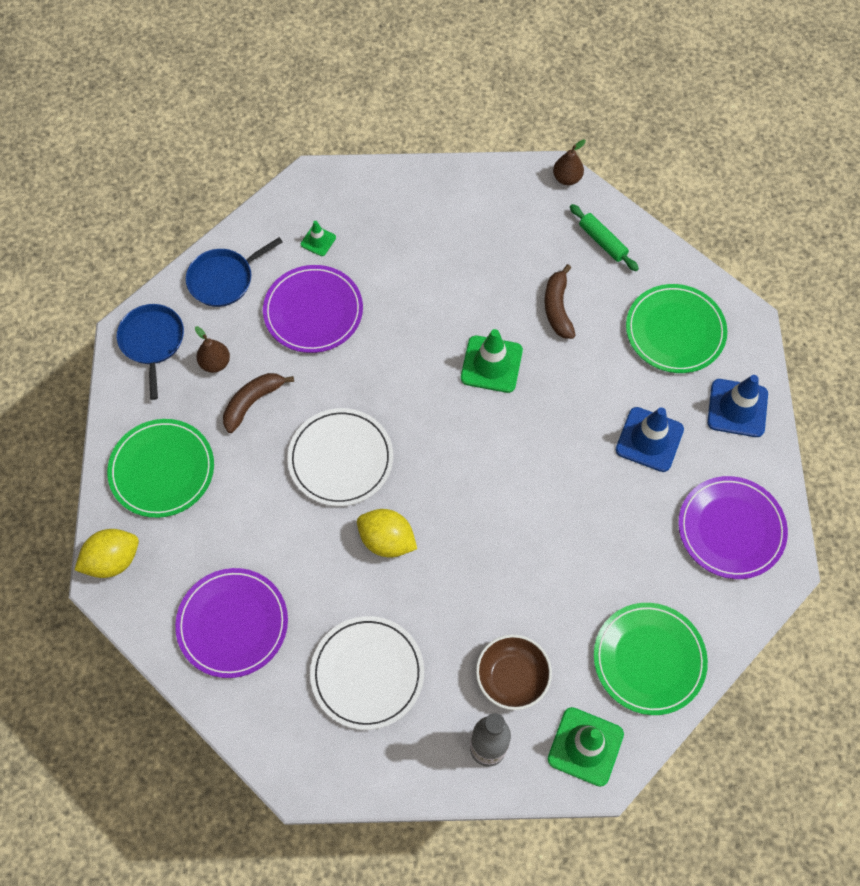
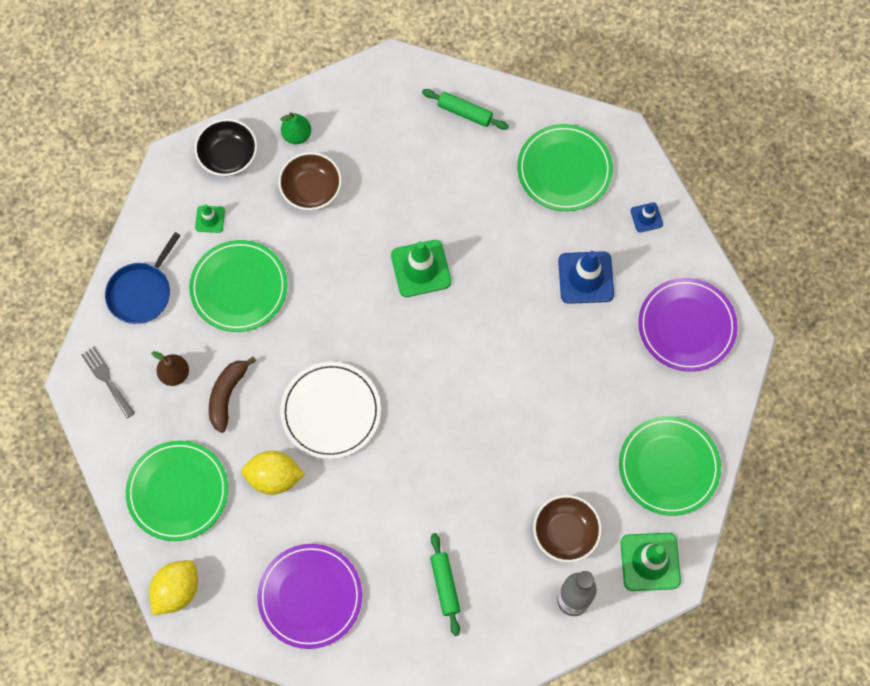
camera: 25 degrees left, 5 degrees up
blue pan [117,304,184,400] -> grey fork [81,347,135,418]
purple plate [263,265,363,353] -> green plate [189,240,288,332]
white plate [310,616,424,730] -> green rolling pin [430,533,460,636]
yellow lemon [357,509,417,558] -> yellow lemon moved to [241,451,305,495]
brown banana [545,264,575,339] -> none
brown pear [553,139,586,185] -> none
blue traffic cone [707,375,768,437] -> blue traffic cone [630,203,663,232], size x0.53
none -> black bowl [194,119,257,176]
none -> brown bowl [278,152,342,210]
none -> green pear [280,112,311,144]

